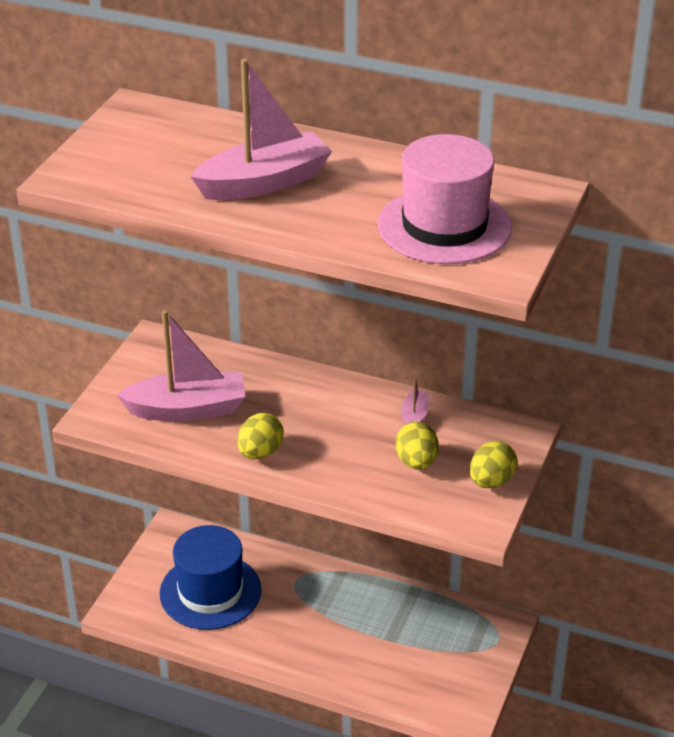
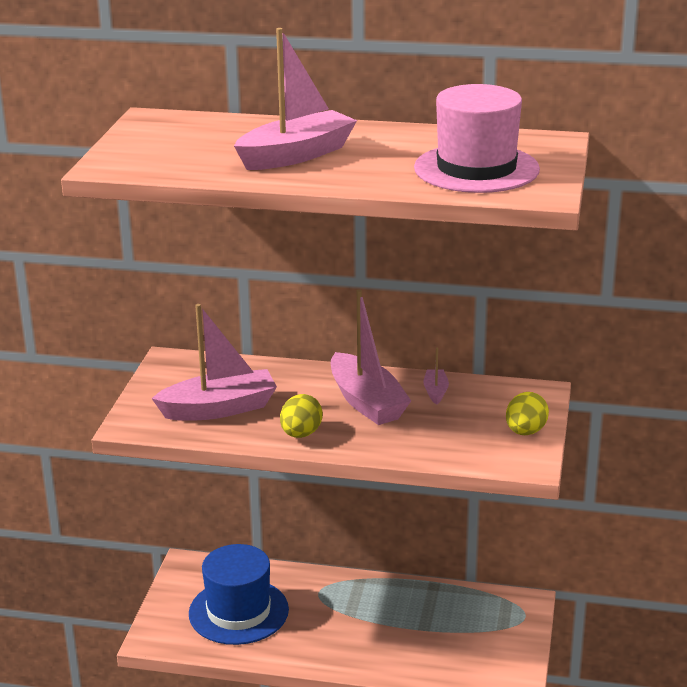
camera: 10 degrees left, 10 degrees down
yellow egg [396,421,439,470] -> none
none -> pink boat [331,289,411,425]

